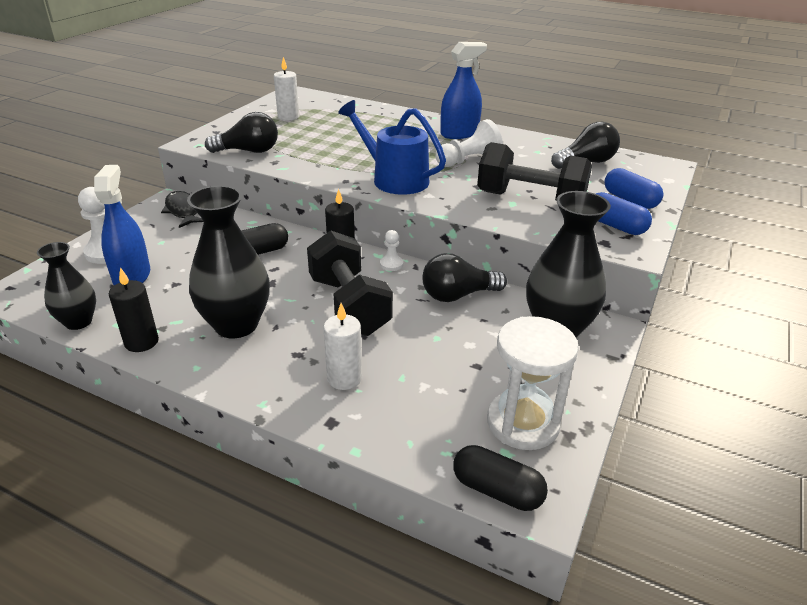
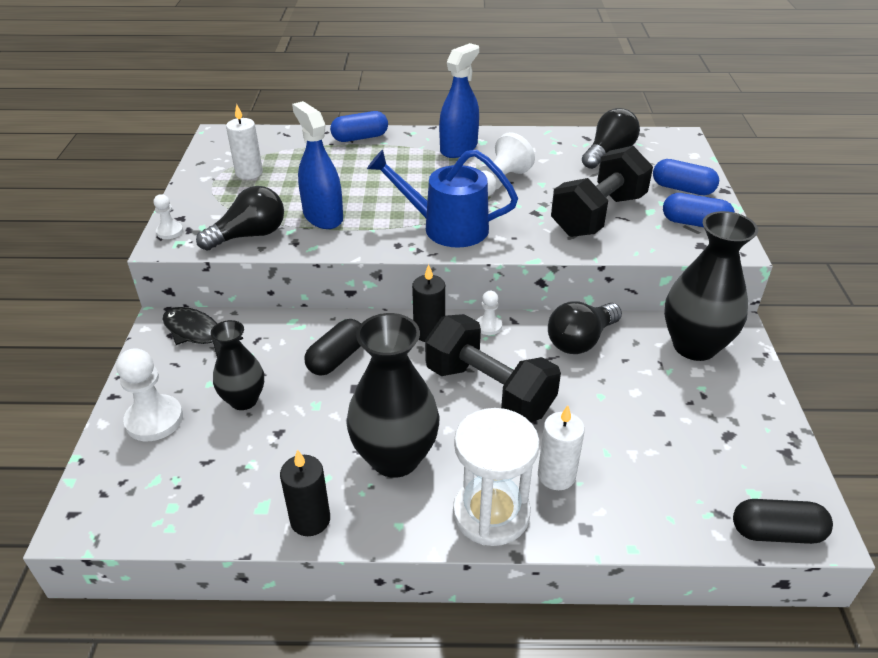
camera: 25 degrees left, 5 degrees up
black vase [37,242,96,330] -> black vase moved to [211,320,264,410]
blue spray bottle [94,165,150,285] -> blue spray bottle moved to [292,101,343,229]
black dumbbell [477,142,592,200] -> black dumbbell turned 45 degrees counterclockwise [551,146,653,237]
white hourglass [487,316,579,450] -> white hourglass moved to [453,408,539,546]
none -> white pawn [154,194,183,239]
none -> blue capsule [330,111,388,142]

